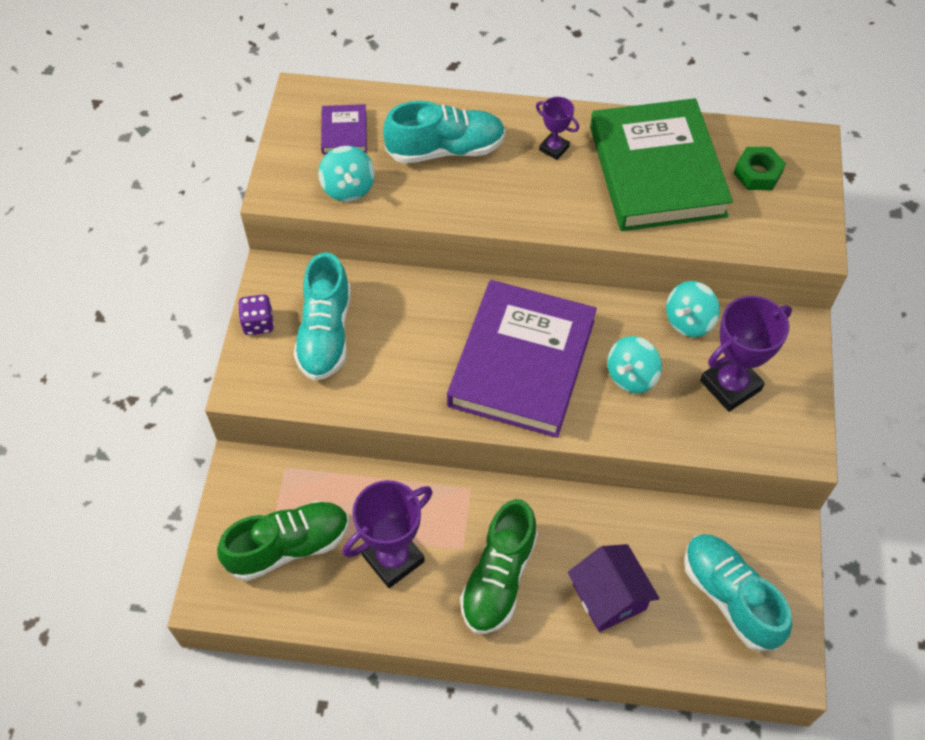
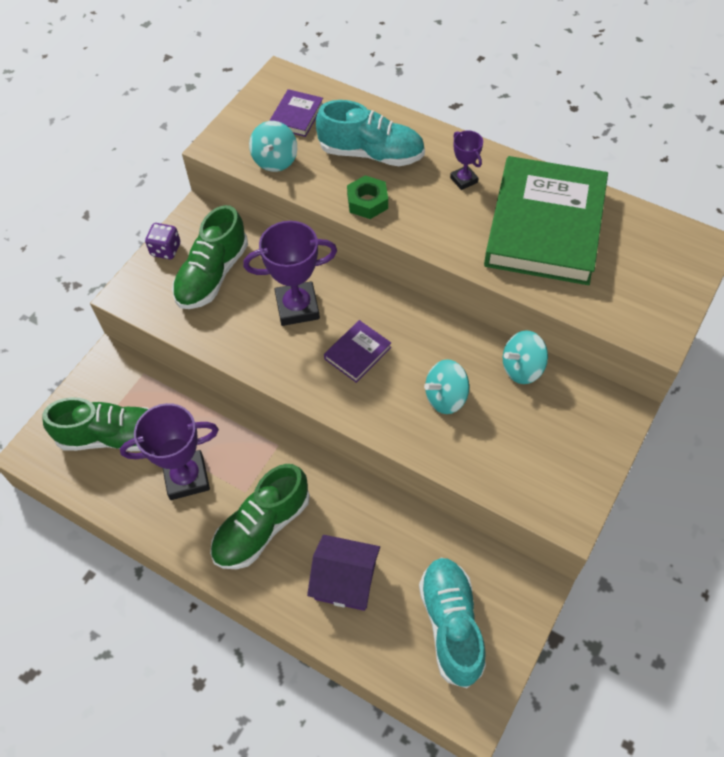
camera: 25 degrees right, 0 degrees up
turquoise shoe [294,252,351,381] -> green shoe [172,205,248,309]
purple book [447,280,597,438] -> purple book [324,320,391,383], size x0.42
purple house [568,544,659,632] -> purple house turned 75 degrees counterclockwise [307,535,380,611]
purple trophy [700,296,792,412] -> purple trophy moved to [243,221,337,326]
green nut [734,147,786,190] -> green nut moved to [347,175,388,219]

